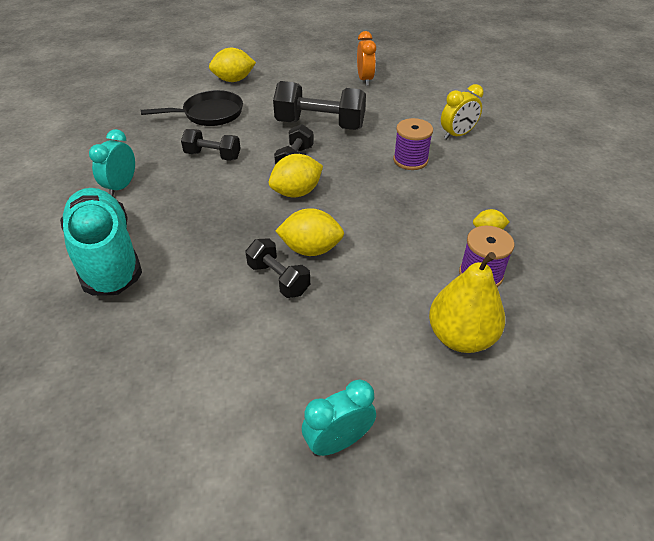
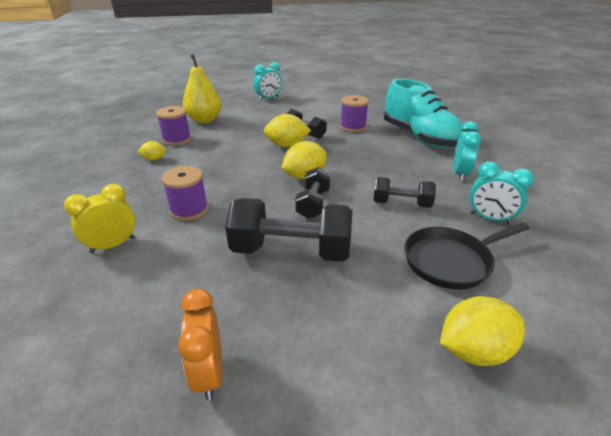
camera: 175 degrees right, 10 degrees down
none -> purple spool [340,95,369,132]
none -> turquoise clock [470,162,534,224]

